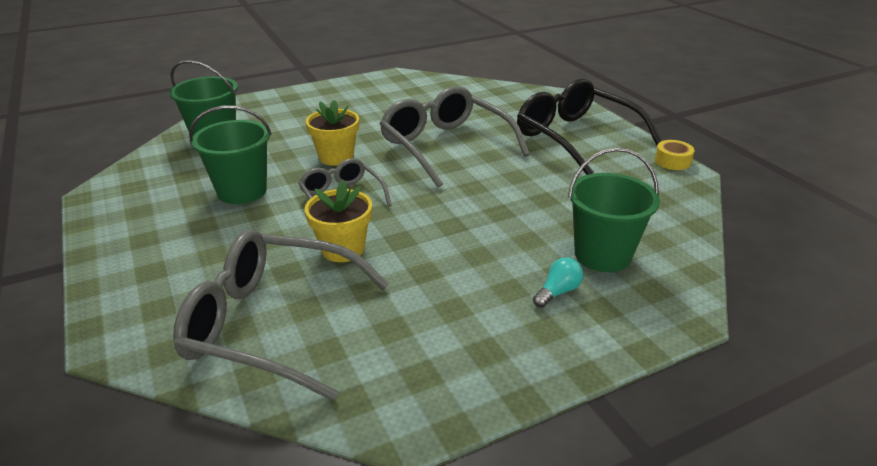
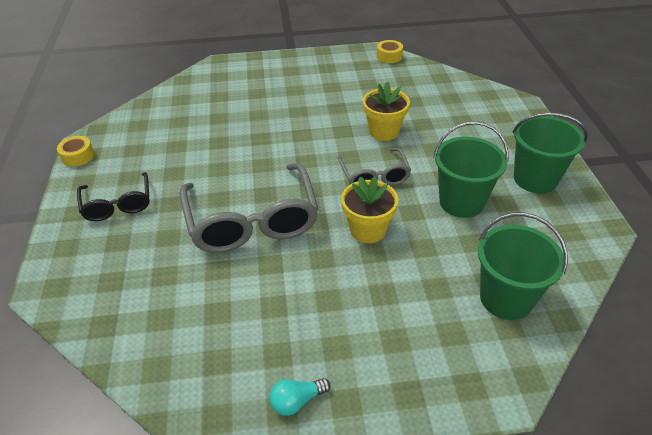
camera: 160 degrees left, 10 degrees up
grey glasses [173,229,389,401] -> none
black glasses [517,79,662,175] -> black glasses [77,172,149,221], size x0.56
turquoise light bulb [533,258,583,308] -> turquoise light bulb moved to [270,378,331,416]
green bucket [568,148,660,272] -> green bucket moved to [513,113,588,194]
none -> yellow tape [377,40,403,63]

